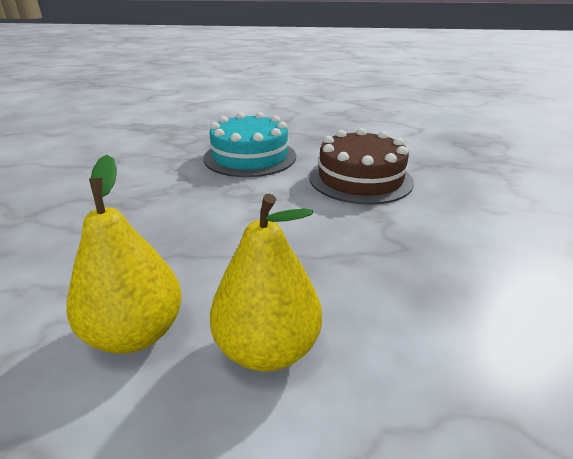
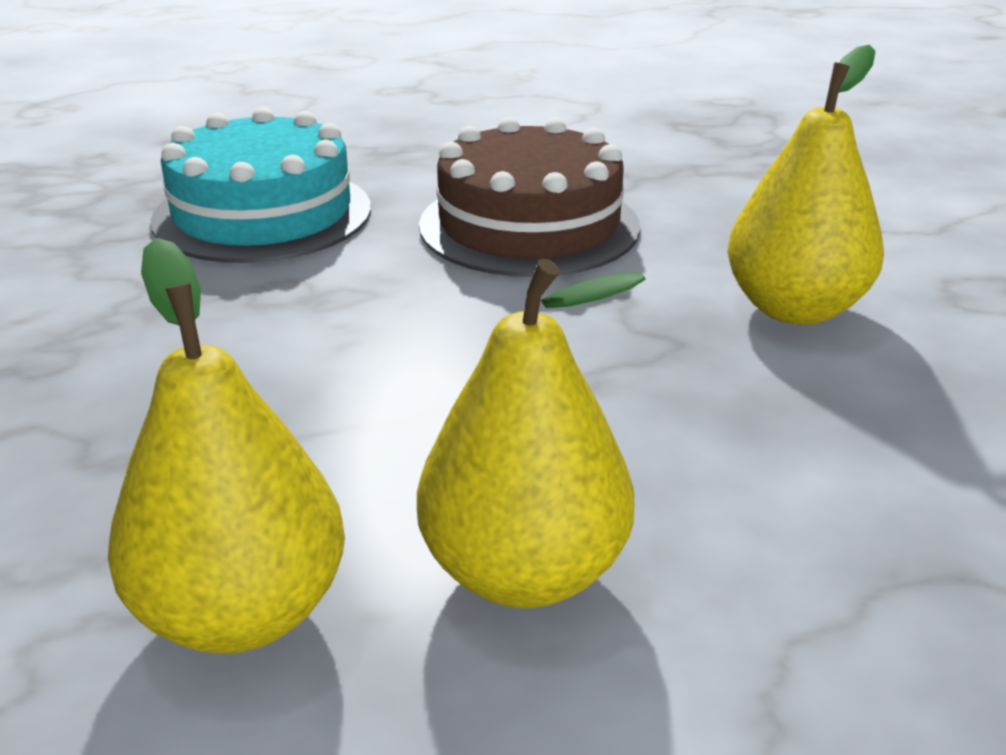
camera: 20 degrees left, 0 degrees up
none -> yellow pear [727,45,884,325]

